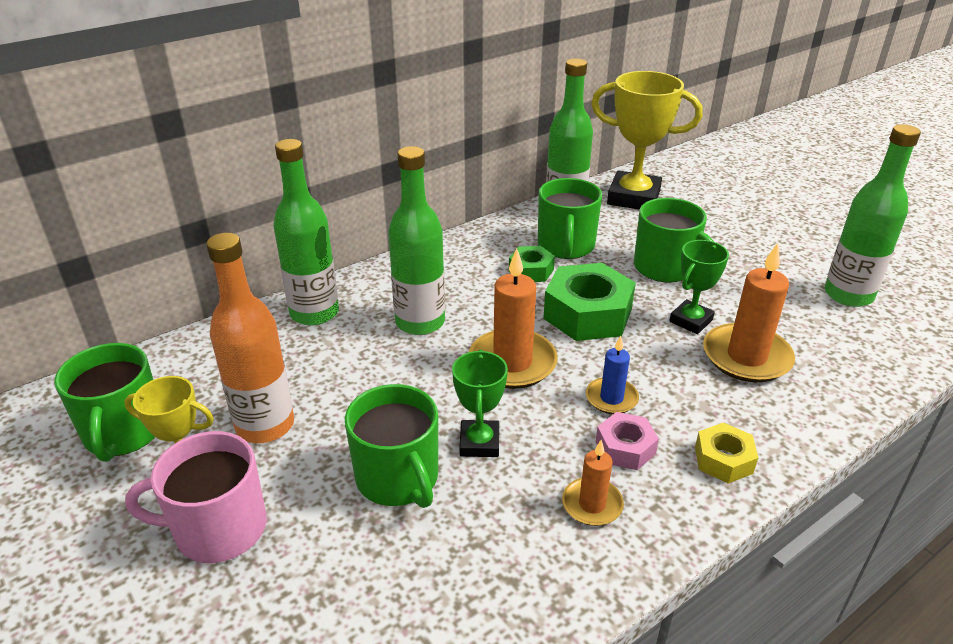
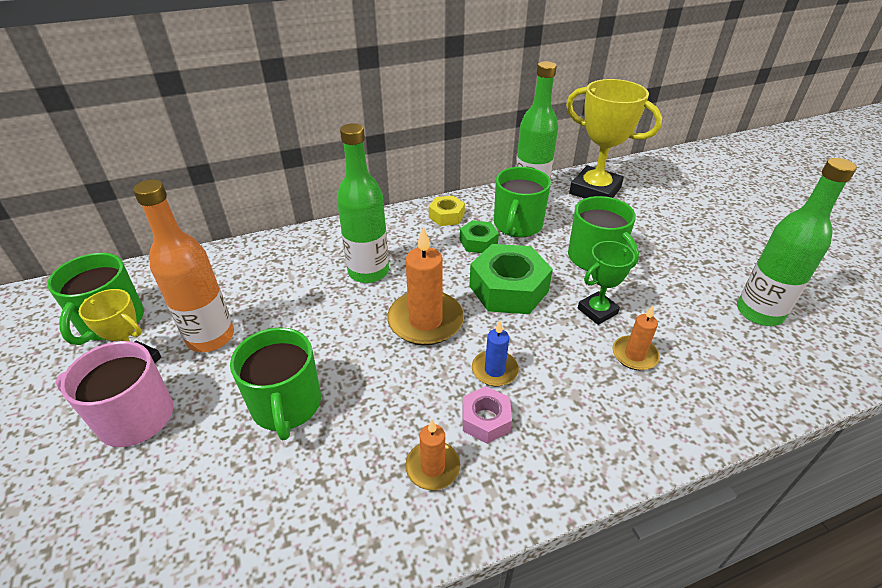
camera: 15 degrees right, 5 degrees up
green bottle [274,139,339,326] -> none
green trophy [452,349,508,457] -> none
yellow nut [695,422,758,484] -> yellow nut moved to [429,196,465,226]
orange candle [703,243,795,382] -> orange candle [613,306,660,370], size x0.56

